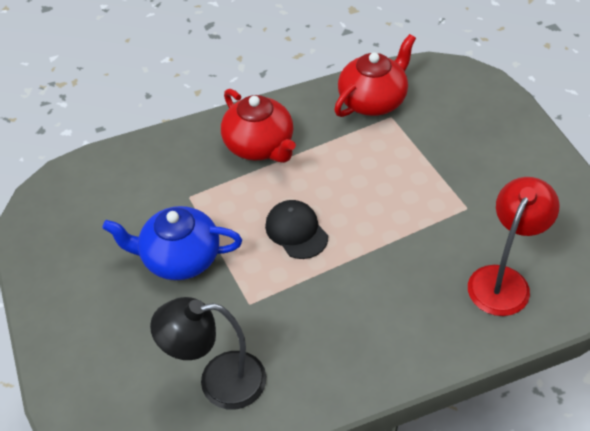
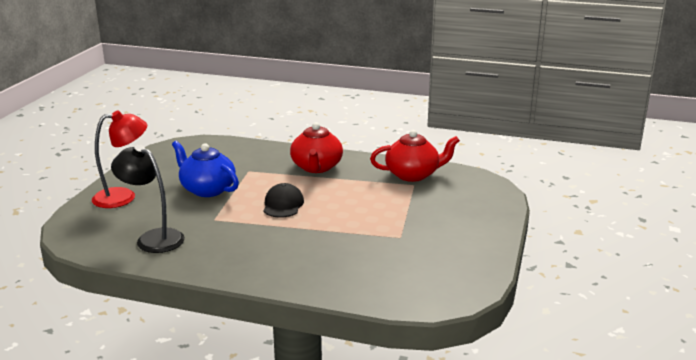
camera: 35 degrees right, 25 degrees down
red lamp [468,177,560,316] -> red lamp moved to [92,110,147,208]

